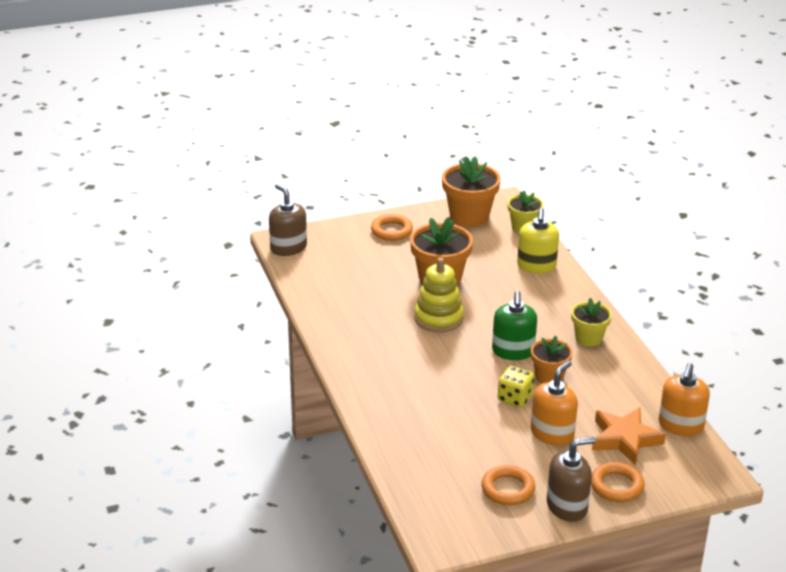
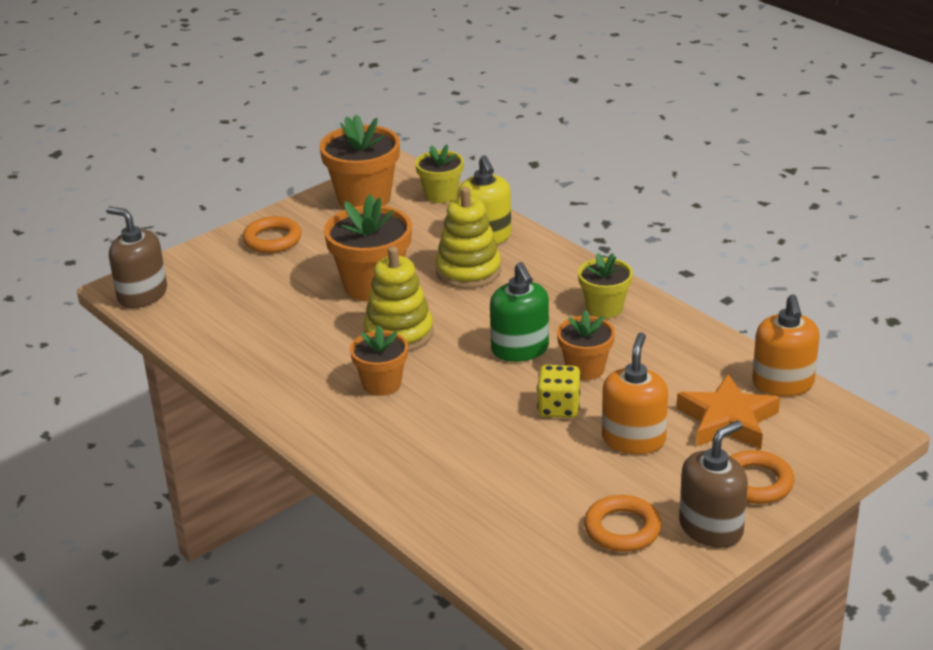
camera: 20 degrees left, 0 degrees up
none -> orange flower pot [350,325,408,396]
none -> yellow stacking toy [436,187,501,289]

